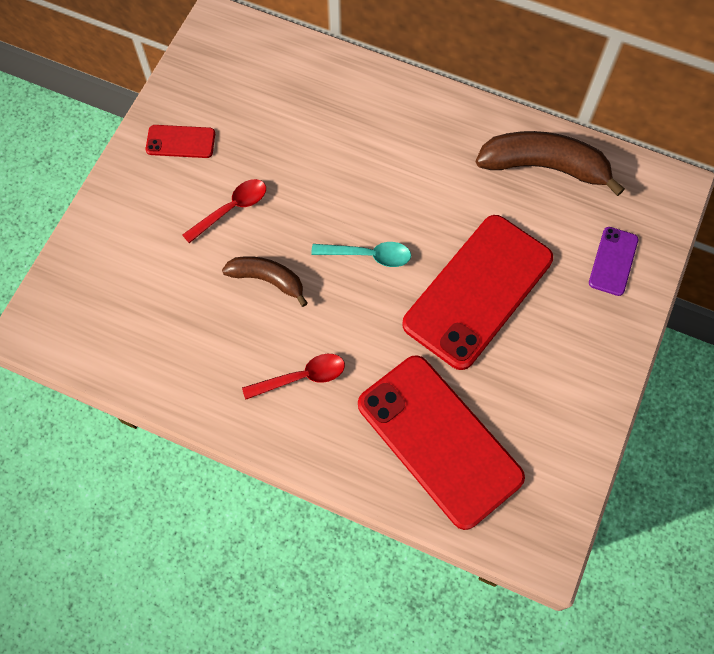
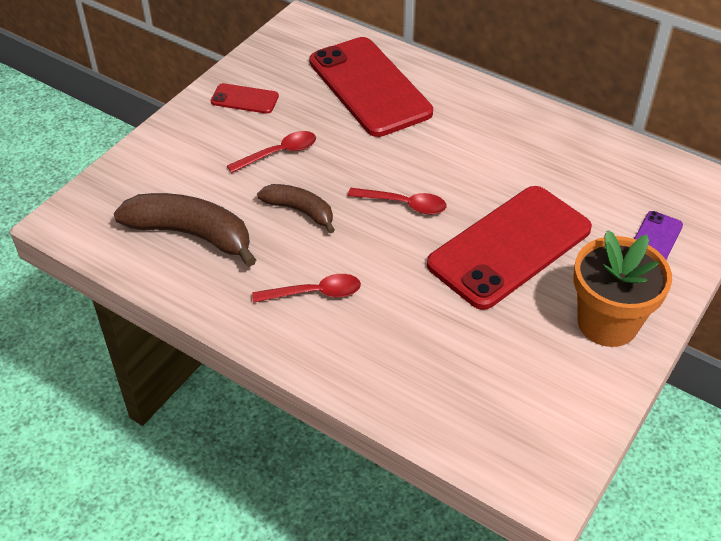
camera: 10 degrees right, 20 degrees down
turquoise spoon [311,242,411,267] -> red spoon [348,188,447,215]
red phone [358,355,525,530] -> red phone moved to [309,37,433,137]
brown banana [476,131,625,196] -> brown banana moved to [114,193,256,267]
none -> orange flower pot [573,230,672,347]

